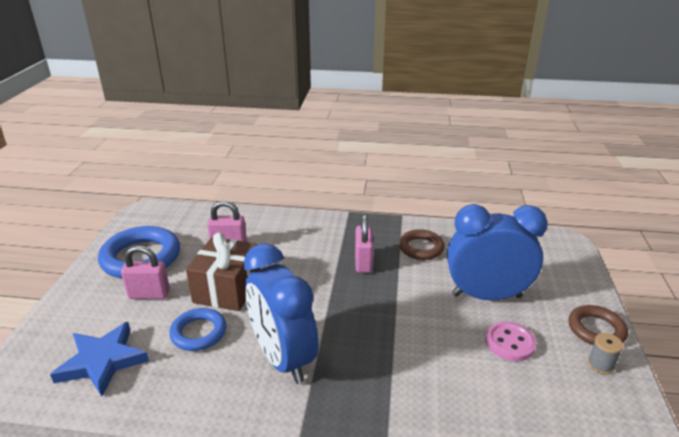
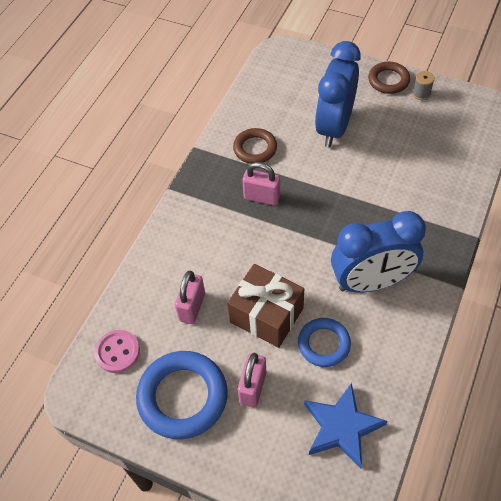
camera: 70 degrees left, 25 degrees up
pink button [485,322,536,361] -> pink button moved to [94,330,140,373]

